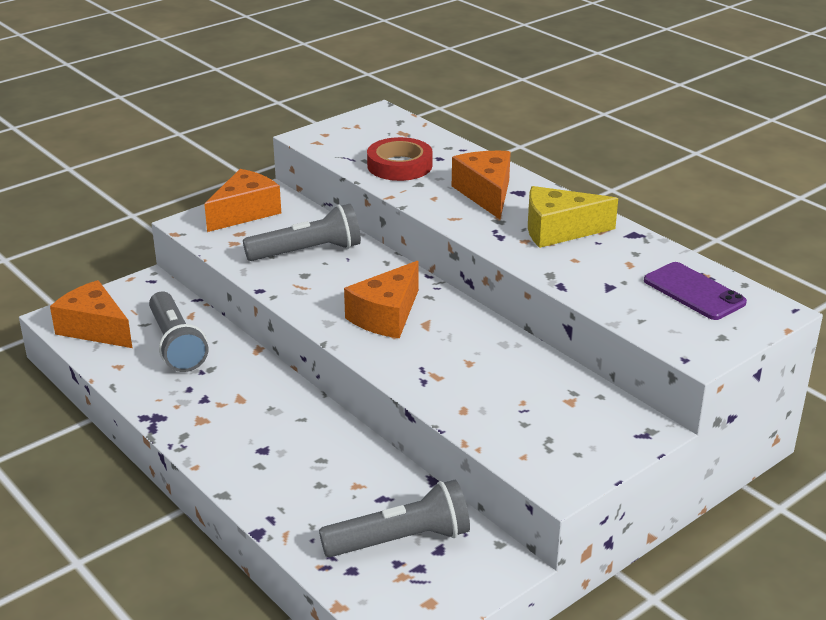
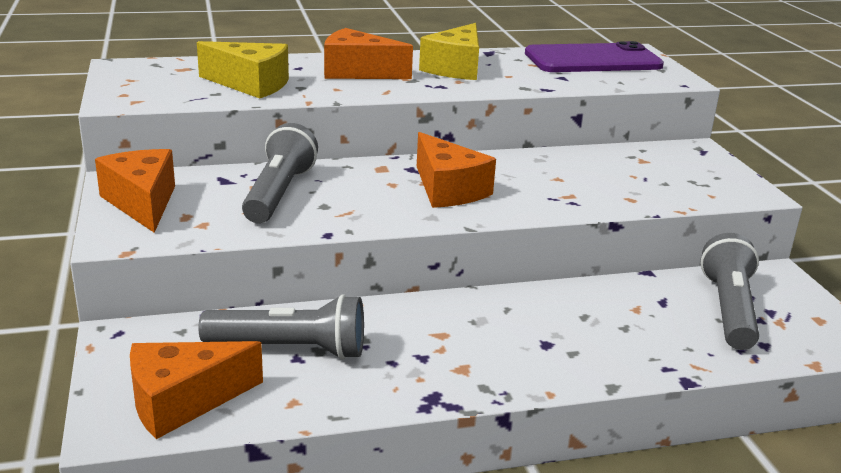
camera: 65 degrees left, 5 degrees down
red tape [367,137,433,181] -> yellow cheese [197,41,289,99]
purple phone [644,262,747,320] -> purple phone [525,41,664,72], size x1.57

